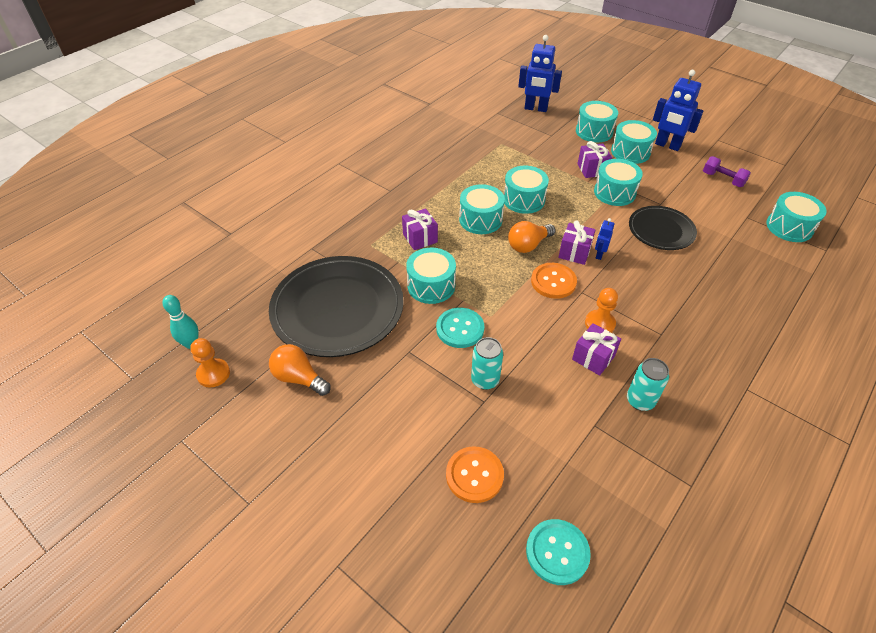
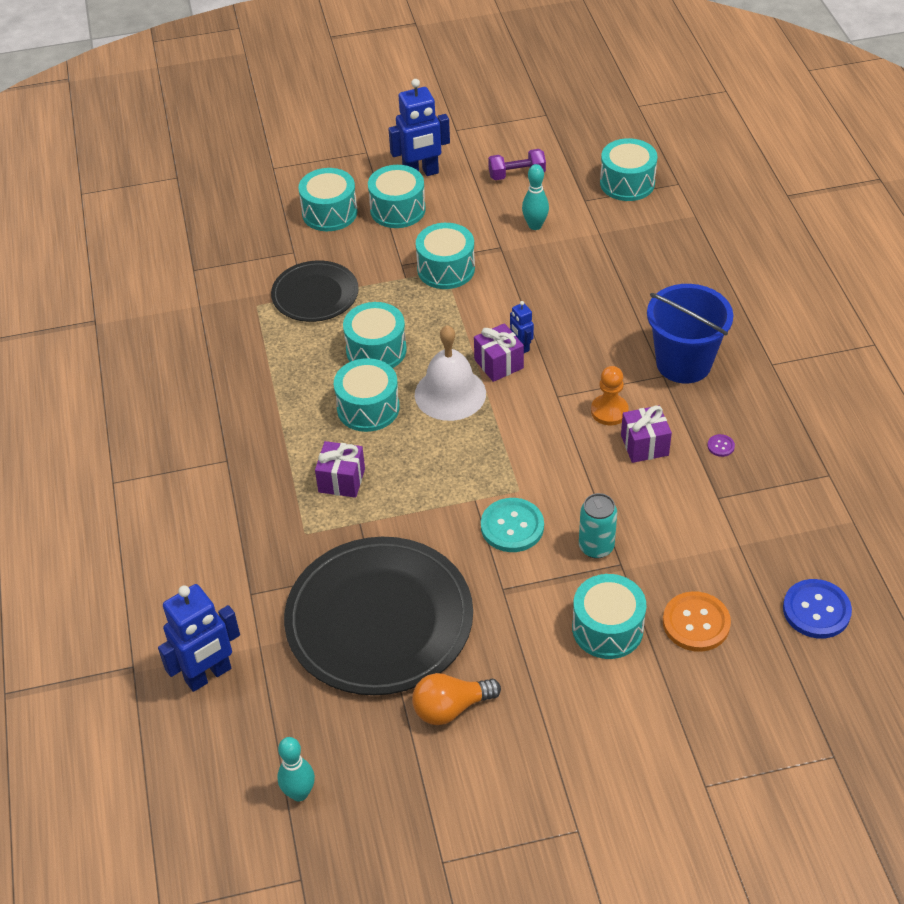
camera: 50 degrees left, 0 degrees up
orange pawn [190,338,230,388] -> none
turquoise drum [406,248,456,304] -> turquoise drum moved to [572,574,646,659]
orange light bulb [508,221,556,253] -> white bell [415,325,486,421]
blue robot [518,35,562,112] -> blue robot moved to [158,584,240,692]
turquoise button [526,519,591,585] -> blue button [783,579,852,639]
orange button [531,263,577,299] -> none
purple gift [577,141,612,178] -> none
turquoise can [627,358,669,411] -> purple button [707,434,735,457]
black plate [629,206,697,250] -> black plate moved to [271,260,359,322]
none -> turquoise bowling pin [522,164,549,230]
none -> blue bucket [647,284,733,383]

